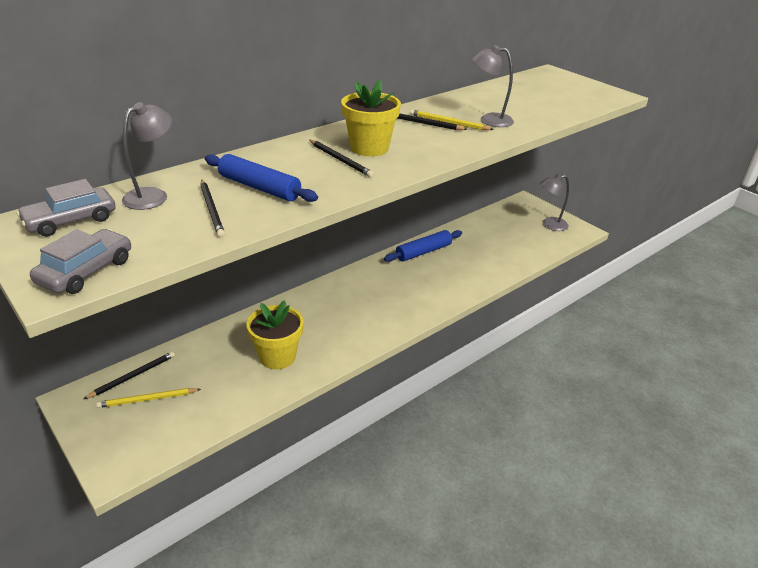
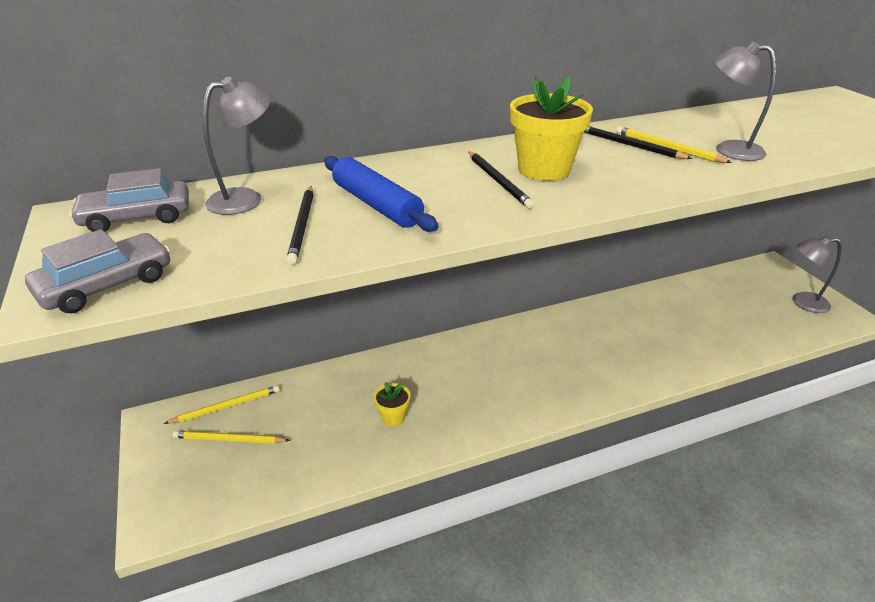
camera: 20 degrees right, 0 degrees up
black pencil [84,351,175,399] -> yellow pencil [164,385,280,424]
yellow flower pot [246,300,304,369] -> yellow flower pot [374,382,411,426], size x0.53
blue rolling pin [384,230,462,262] -> none

